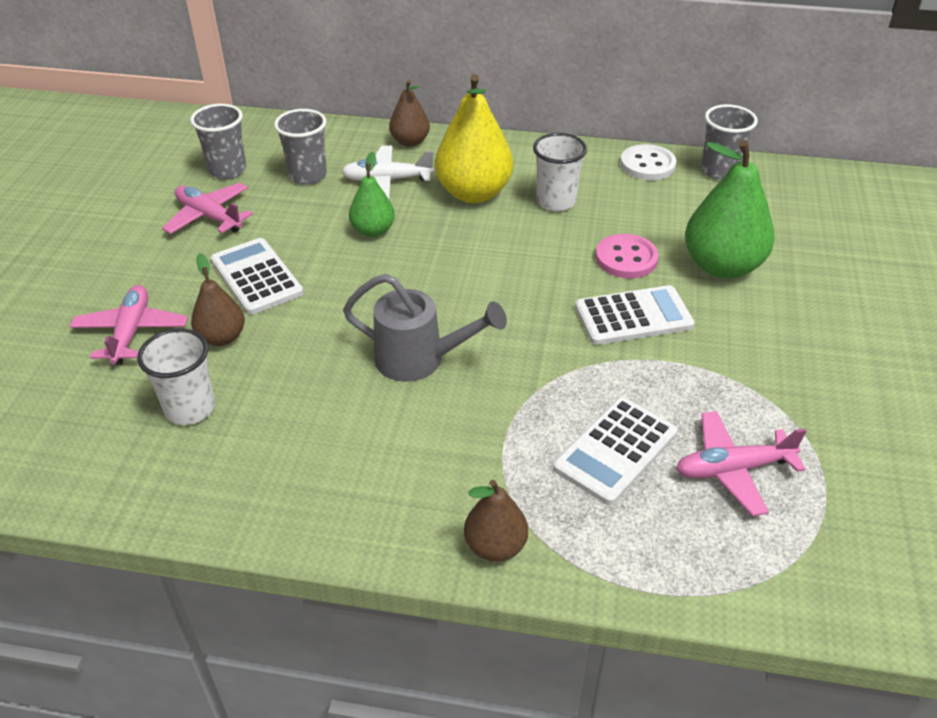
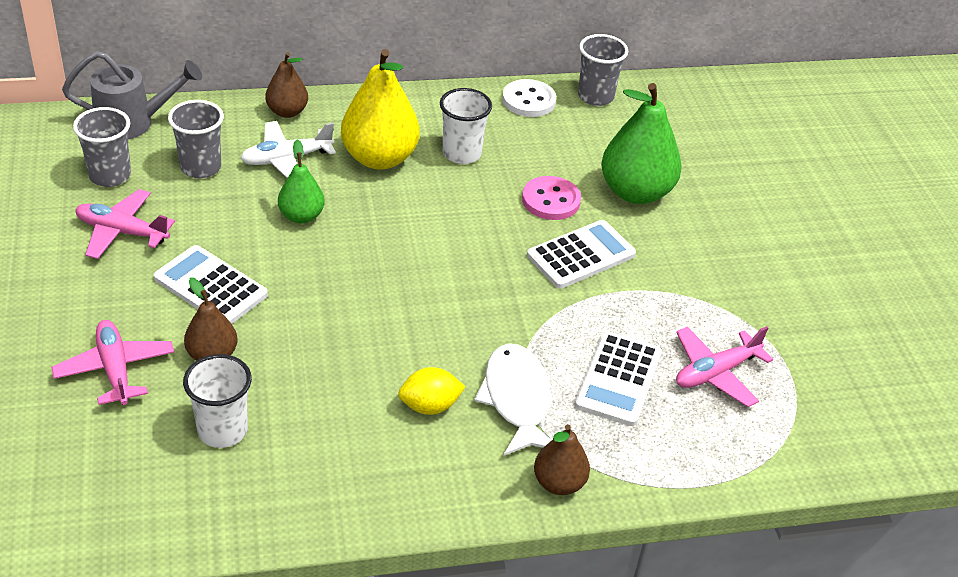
camera: 25 degrees left, 0 degrees up
grey watering can [343,274,507,382] -> grey watering can moved to [62,51,202,139]
none -> yellow lemon [398,367,465,415]
none -> white fish [474,343,551,456]

